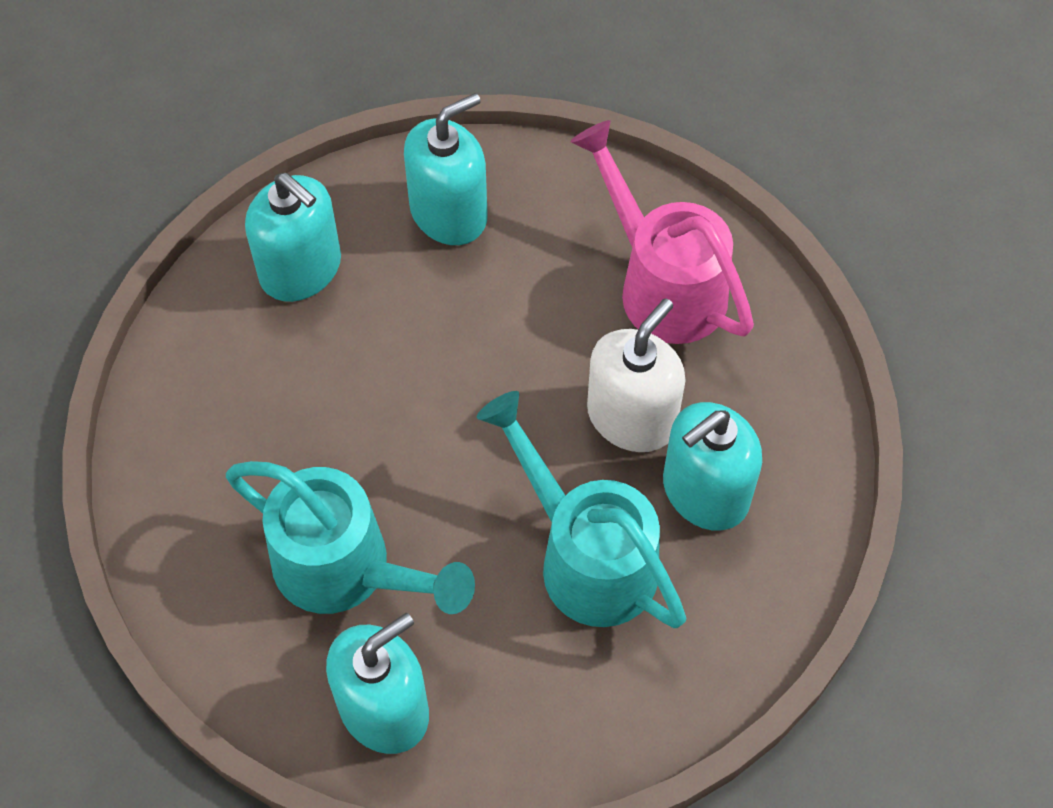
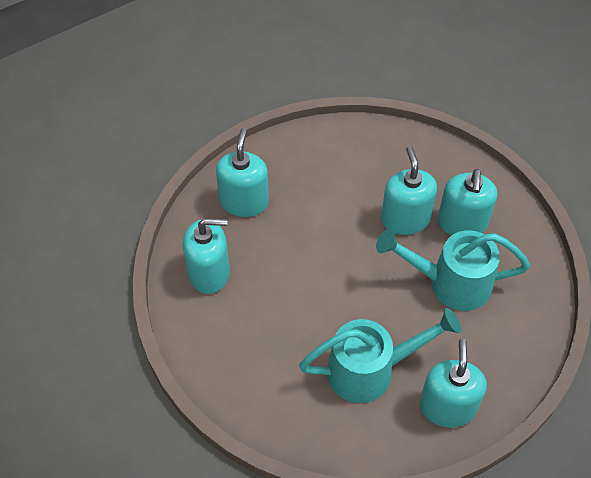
camera: 45 degrees left, 5 degrees down
pink watering can [570,120,754,344] -> none
white soap dispenser [587,298,686,452] -> turquoise soap dispenser [381,146,437,235]

